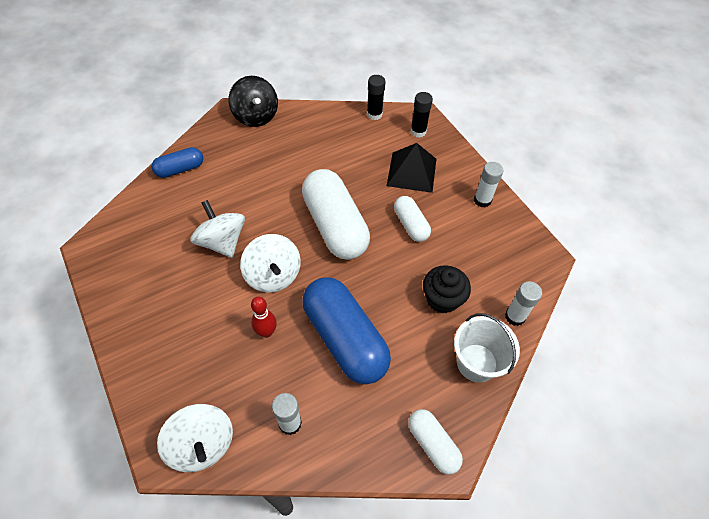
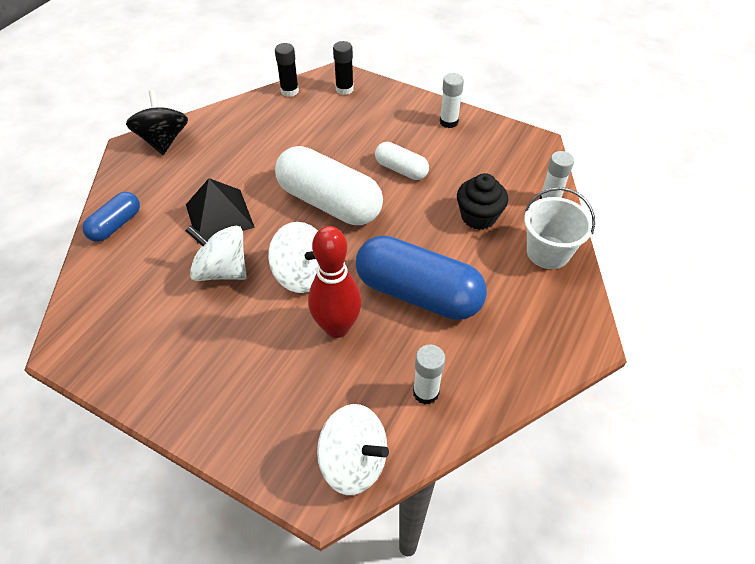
camera: 30 degrees left, 5 degrees down
black spinning top [229,76,278,127] -> black spinning top turned 135 degrees counterclockwise [126,90,188,155]
red bowling pin [251,297,277,338] -> red bowling pin [308,226,362,338], size x1.78
black pyramid [387,143,436,193] -> black pyramid moved to [186,178,255,244]
white capsule [408,409,463,475] -> none

